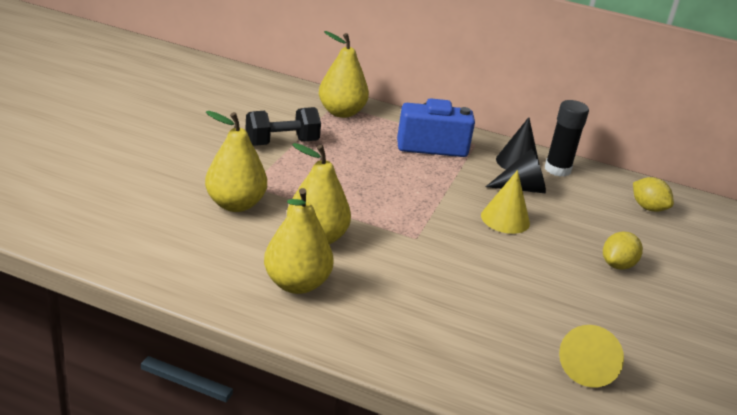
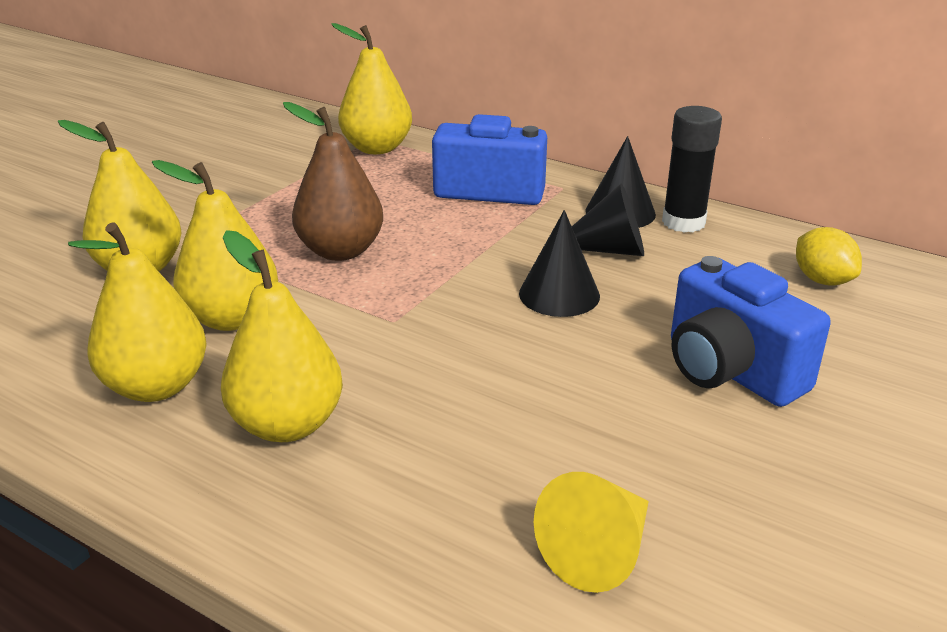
camera: 15 degrees right, 0 degrees up
black dumbbell [246,107,321,146] -> none
yellow cone [481,170,530,234] -> black cone [519,210,600,317]
yellow lemon [603,232,643,270] -> blue camera [671,256,831,407]
none -> yellow pear [221,230,343,442]
none -> brown pear [283,102,383,261]

